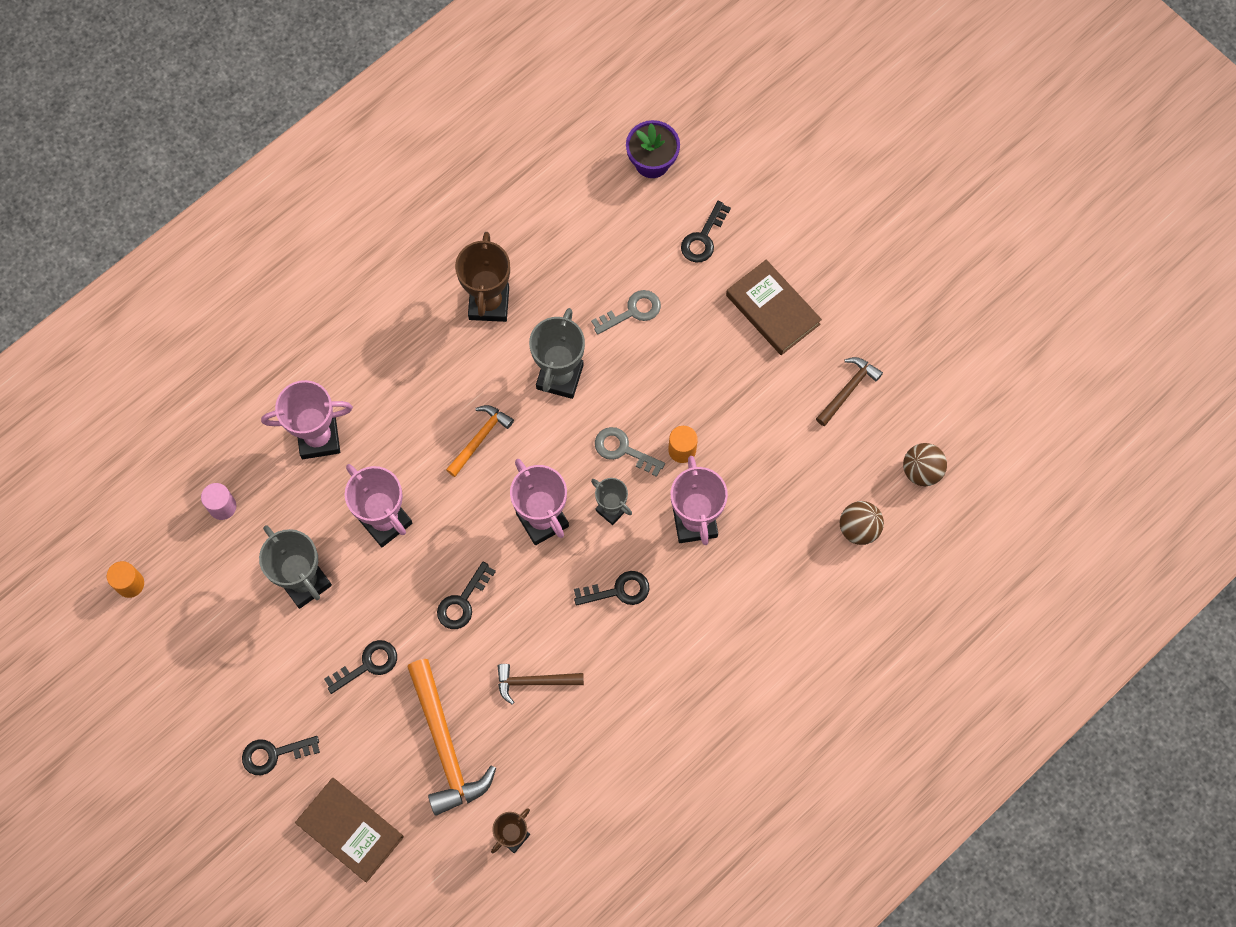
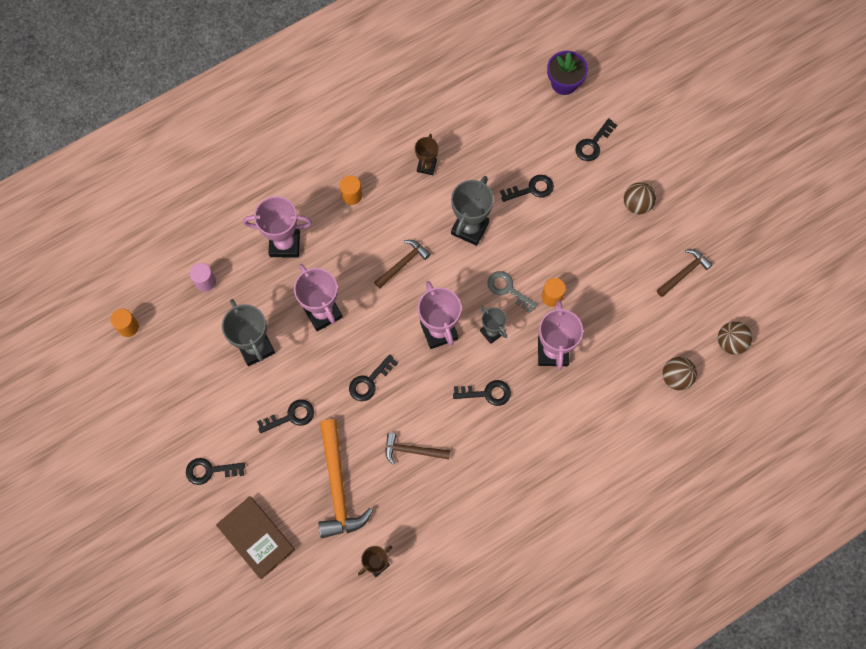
camera: 10 degrees right, 0 degrees up
orange hammer [446,405,514,477] -> brown hammer [374,240,430,289]
brown trophy [455,232,510,322] -> brown trophy [415,134,438,175], size x0.59
grey key [591,290,661,335] -> black key [500,175,554,202]
brown book [726,260,822,355] -> brown ball [624,182,656,214]
none -> orange cylinder [340,175,362,205]

